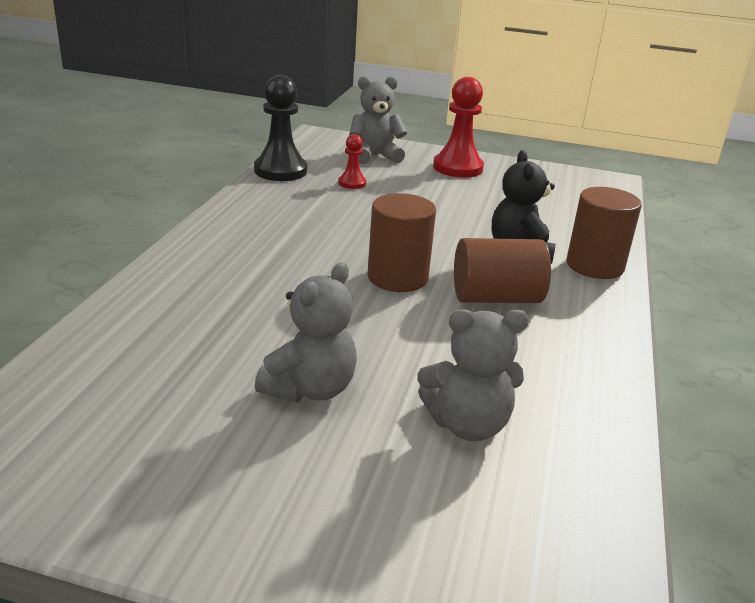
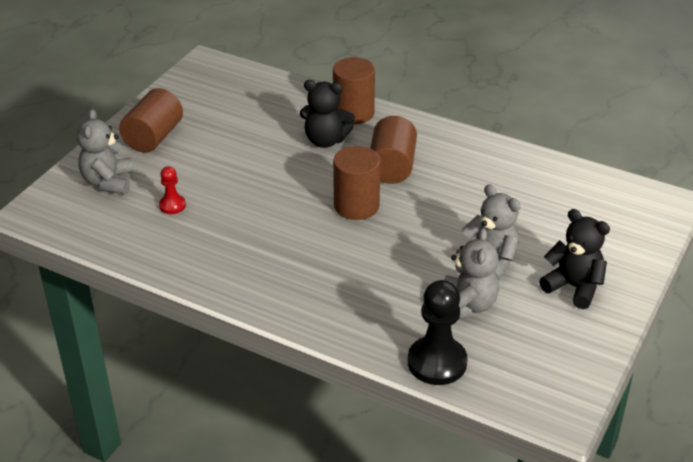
camera: 75 degrees left, 10 degrees up
black pawn [254,75,307,181] -> black pawn moved to [408,280,467,385]
grey teddy bear [417,309,529,441] -> grey teddy bear moved to [444,228,499,319]
red pawn [433,77,484,178] -> brown cylinder [119,88,183,153]
none -> black teddy bear [539,209,610,309]

